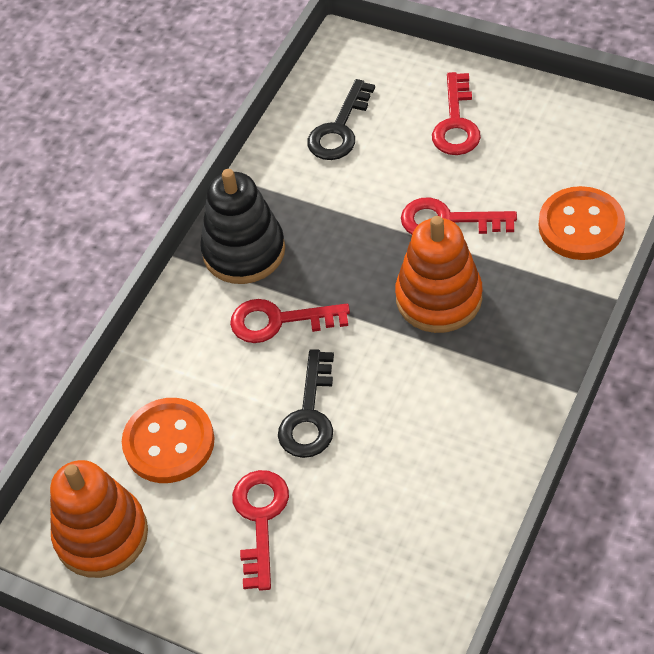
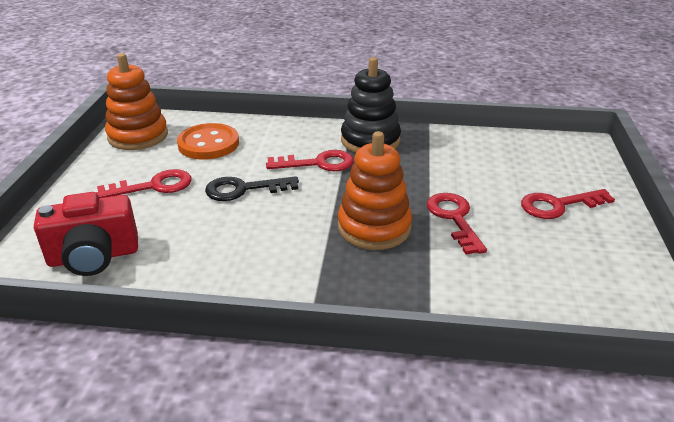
camera: 65 degrees right, 20 degrees down
red key [230,299,350,343] -> red key turned 105 degrees clockwise [266,150,354,171]
black key [307,79,375,160] -> none
orange button [539,186,625,260] -> none
none -> red camera [34,192,138,276]

